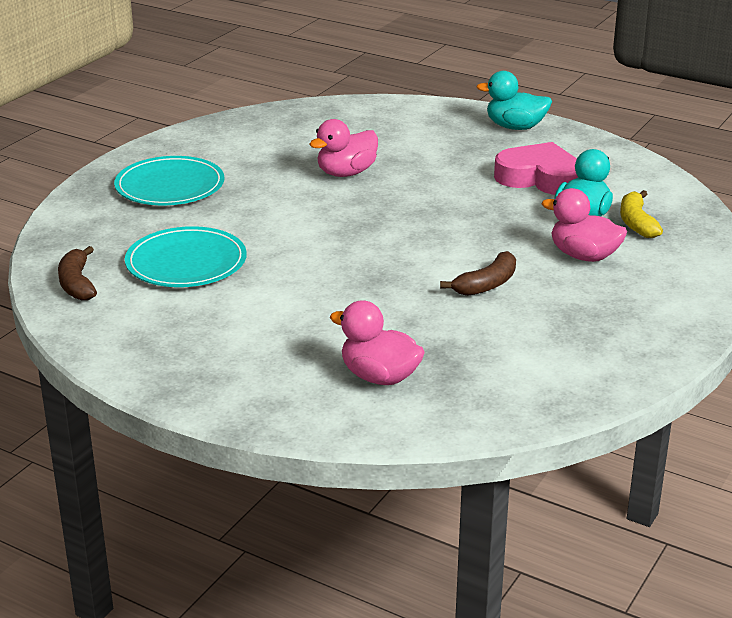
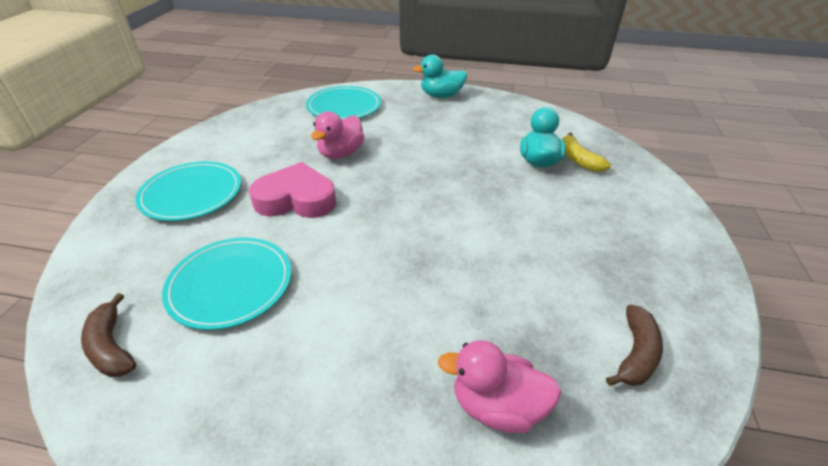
camera: 20 degrees left, 10 degrees up
brown banana [440,251,516,296] -> brown banana moved to [606,305,663,386]
pink heart [494,142,578,195] -> pink heart moved to [249,162,336,218]
pink duck [542,188,627,262] -> none
none -> turquoise plate [306,86,381,120]

